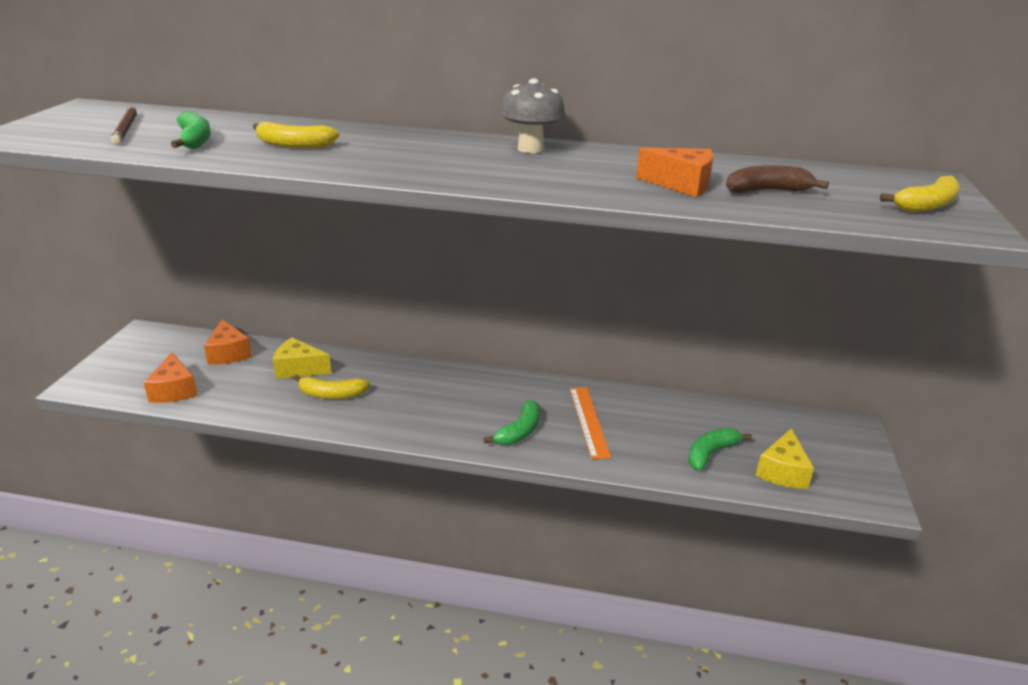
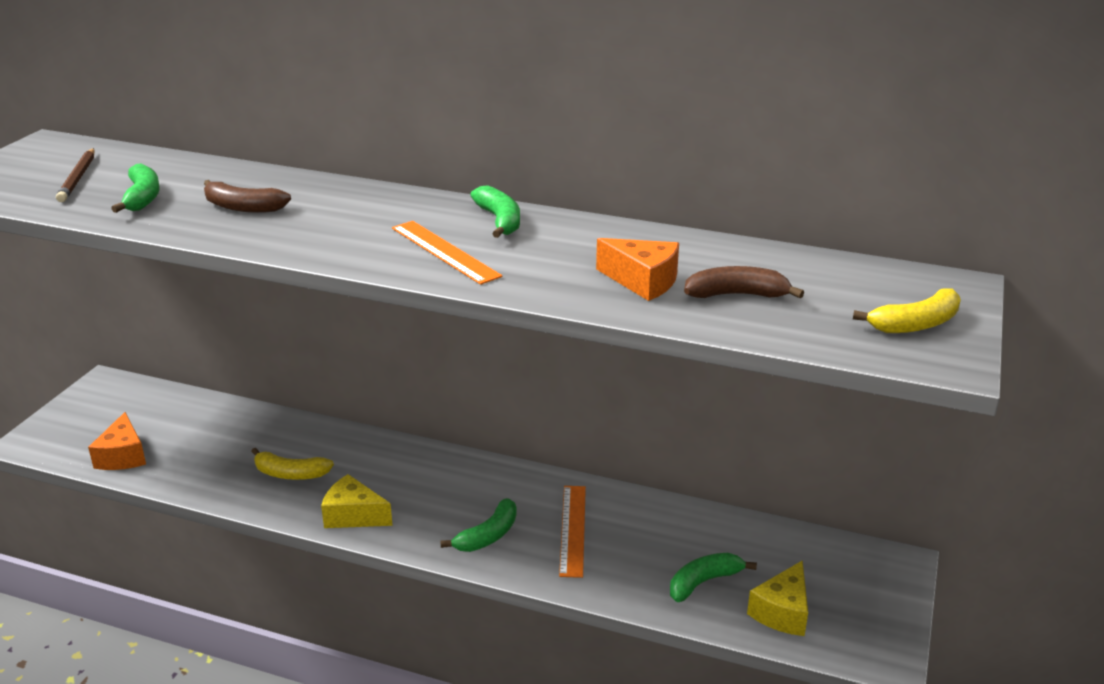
camera: 10 degrees right, 0 degrees up
orange cheese [204,319,252,365] -> none
yellow banana [253,122,340,148] -> brown banana [204,180,291,213]
yellow cheese [273,338,331,379] -> yellow cheese moved to [321,474,393,528]
grey mushroom [499,78,565,153] -> green banana [470,185,520,238]
none -> orange ruler [392,221,502,285]

